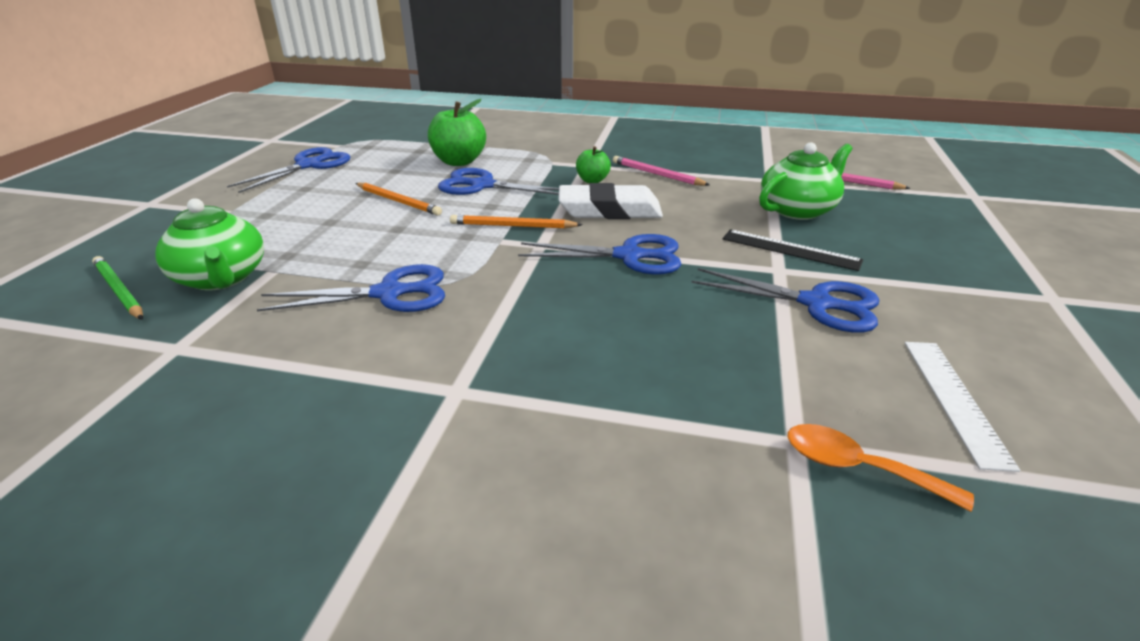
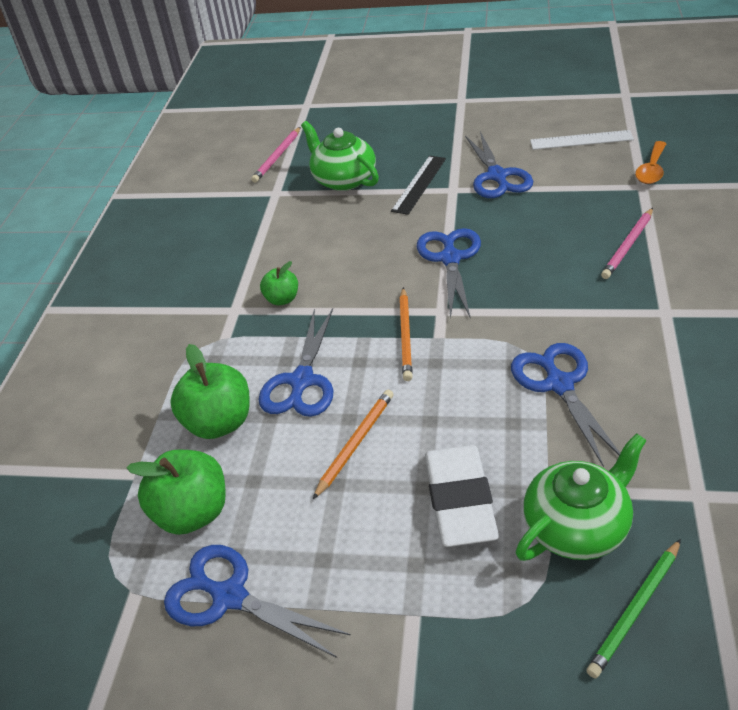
camera: 90 degrees left, 10 degrees up
white eraser [558,183,663,219] -> white eraser moved to [425,445,499,547]
pink pencil [613,156,710,186] -> pink pencil moved to [601,208,653,279]
blue scissors [691,268,879,332] -> blue scissors turned 150 degrees clockwise [465,132,533,198]
none -> green apple [127,450,226,535]

